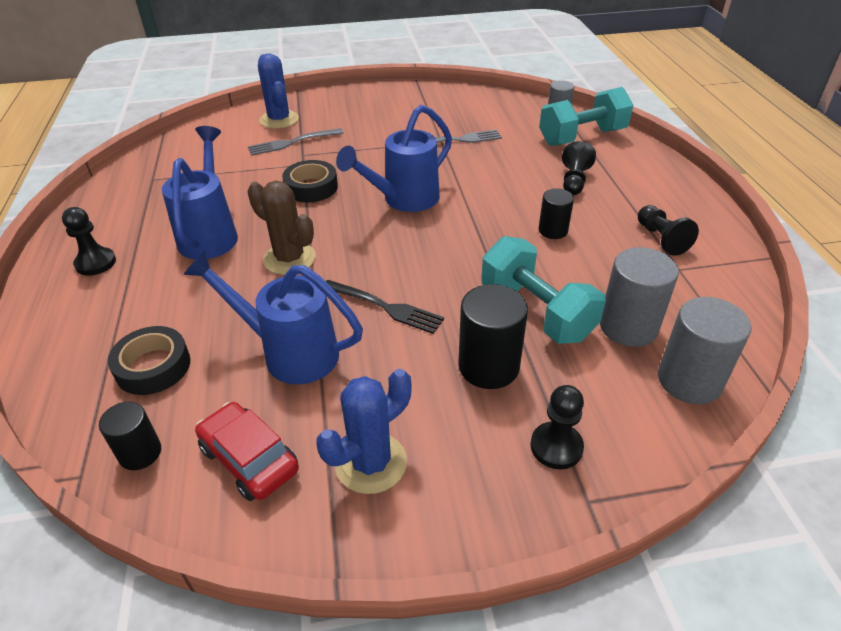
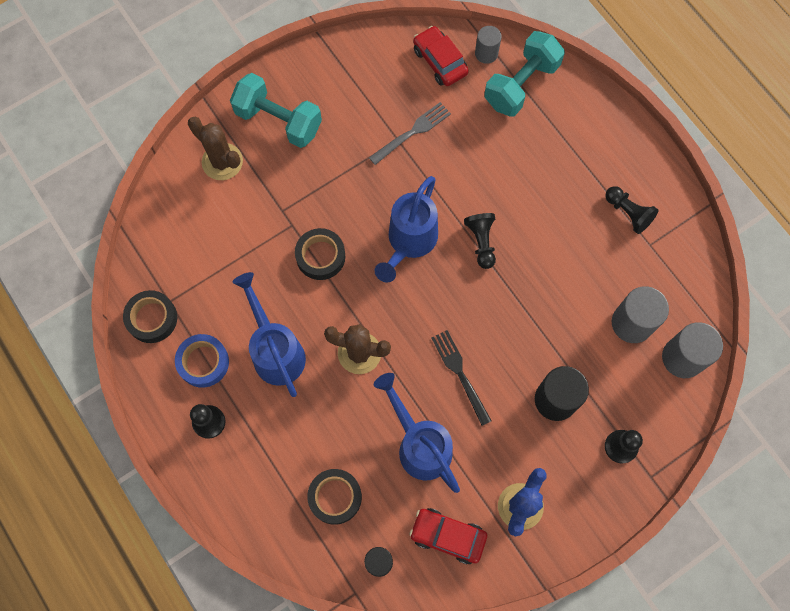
camera: 25 degrees left, 30 degrees up
blue watering can [183,251,363,384] -> blue watering can turned 60 degrees clockwise [374,373,460,493]
grey fork [248,128,344,156] -> none
blue cactus [258,53,299,129] -> brown cactus [188,117,243,180]
black fork [326,280,444,334] -> black fork turned 120 degrees counterclockwise [431,330,492,426]
turquoise dumbbell [481,236,606,344] -> turquoise dumbbell moved to [230,73,322,148]
black cylinder [538,188,574,239] -> none
black pawn [562,141,596,195] -> black pawn moved to [464,213,496,269]
none -> black tape [123,290,177,343]
none -> blue tape [175,334,229,388]
none -> red car [413,26,469,86]

